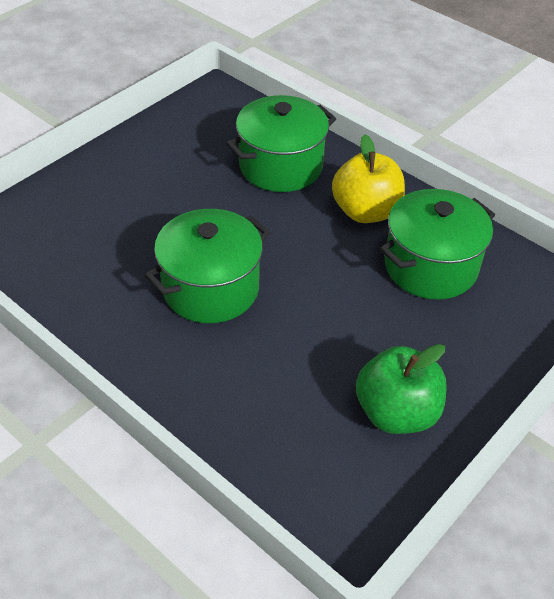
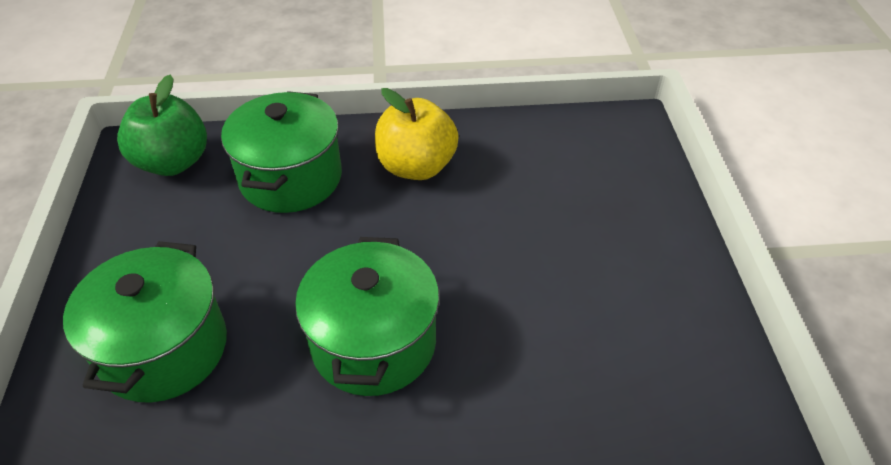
camera: 45 degrees left, 0 degrees up
green apple [356,344,447,434] -> green apple moved to [117,75,207,176]
green pot [380,189,495,300] -> green pot moved to [63,241,227,403]

